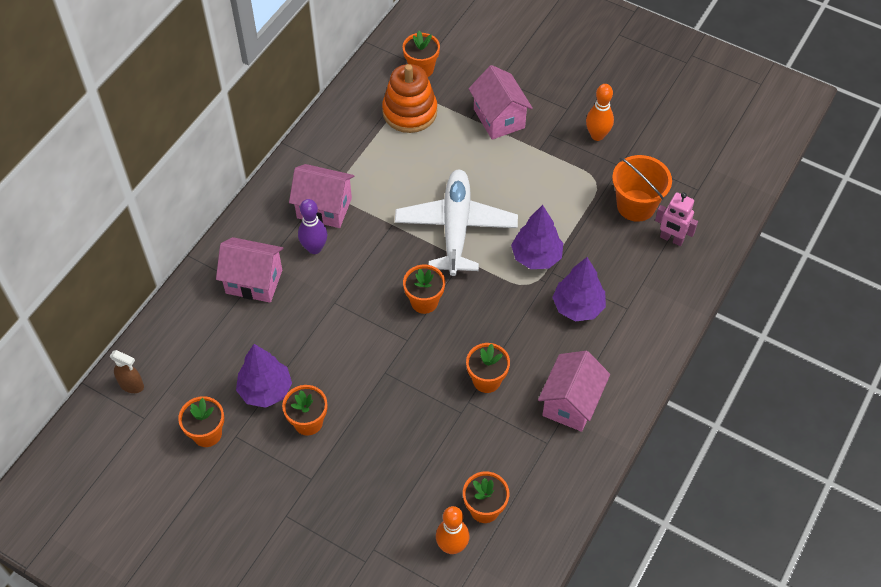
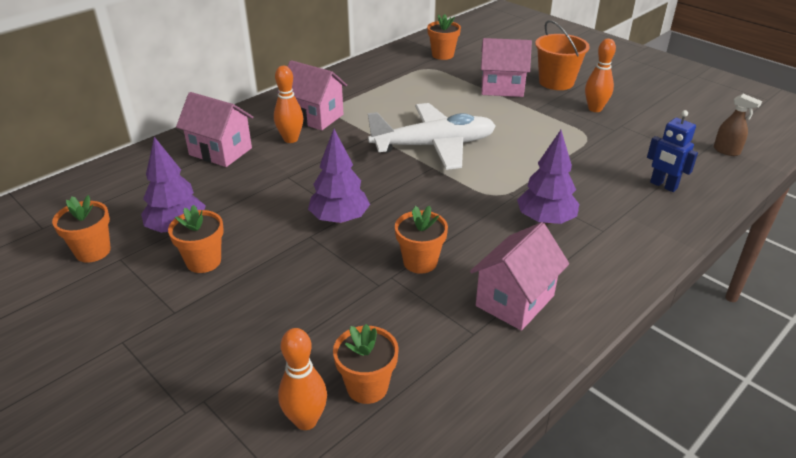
camera: 15 degrees right, 20 degrees down
brown spray bottle [110,350,144,393] -> brown spray bottle moved to [714,94,762,156]
purple bowling pin [298,199,327,254] -> orange bowling pin [274,66,303,143]
orange stacking toy [382,64,437,133] -> none
white plane [395,170,518,276] -> white plane turned 60 degrees clockwise [368,103,496,170]
orange flower pot [403,265,445,314] -> none
pink house [468,65,533,140] -> pink house turned 75 degrees counterclockwise [481,38,532,97]
purple tree [511,205,563,269] -> purple tree moved to [308,129,370,224]
orange bucket [612,155,672,222] -> orange bucket moved to [535,20,590,90]
pink robot [655,192,698,246] -> blue robot [647,110,698,192]

